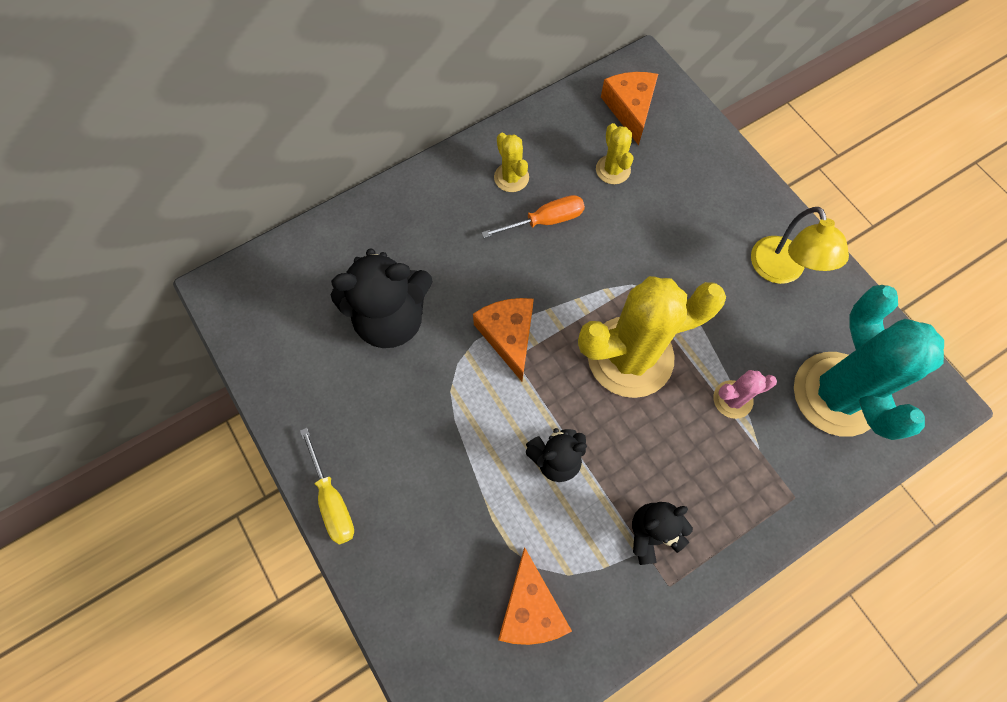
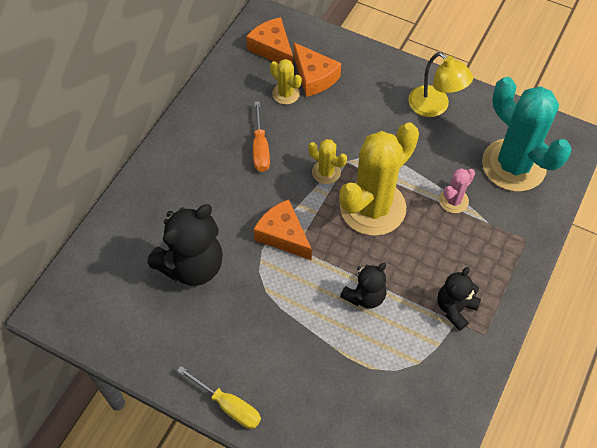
camera: 30 degrees left, 10 degrees down
orange screwdriver [482,195,585,238] -> orange screwdriver turned 135 degrees clockwise [253,101,270,172]
yellow cactus [494,133,529,192] -> yellow cactus moved to [308,139,347,184]
orange cheese [498,547,572,645] -> orange cheese moved to [294,42,341,97]

